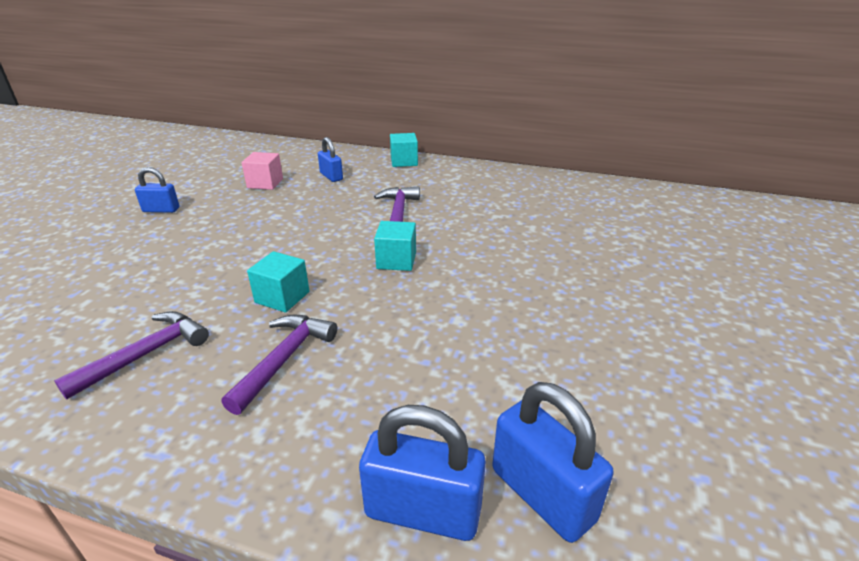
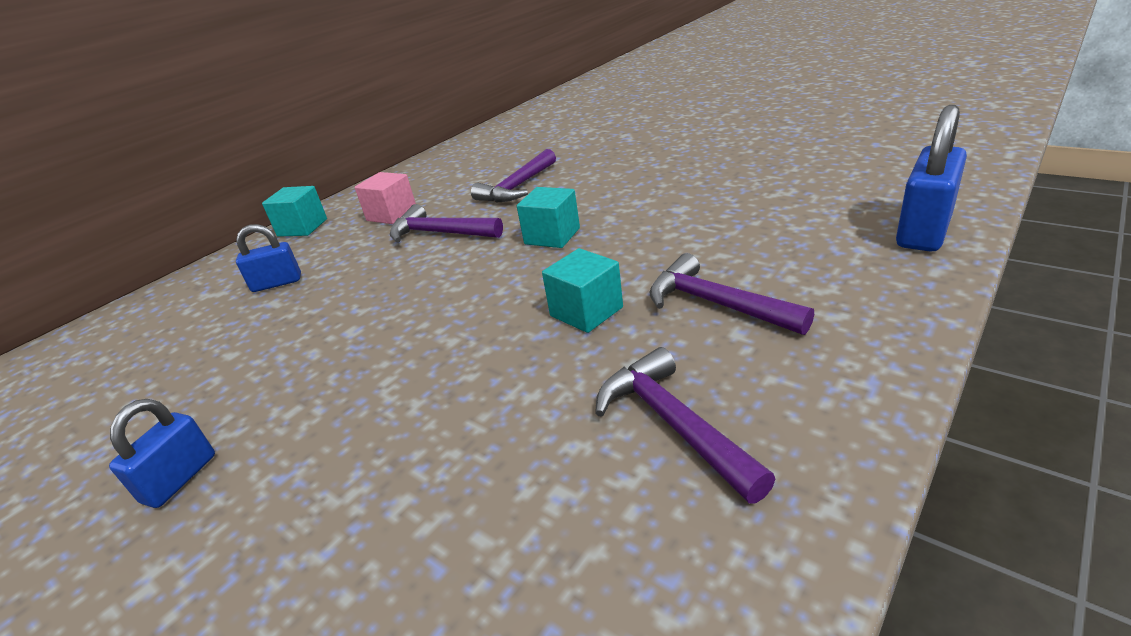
camera: 65 degrees left, 0 degrees up
pink cube [242,152,283,190] -> pink cube moved to [355,172,416,224]
blue padlock [492,382,614,543] -> none
none -> purple hammer [471,149,556,203]

